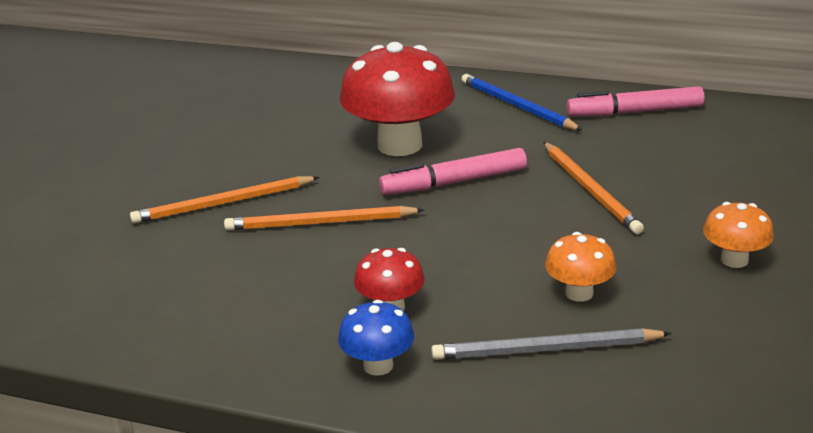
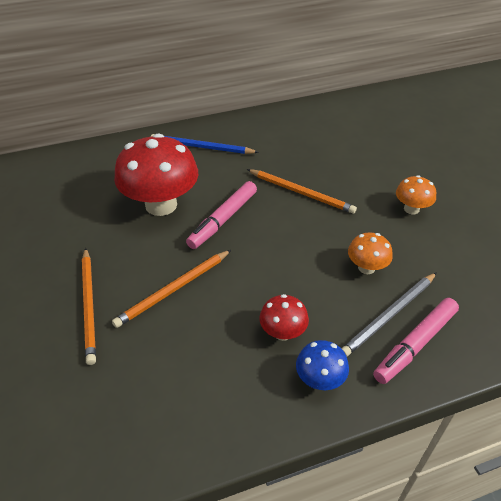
camera: 40 degrees left, 15 degrees up
orange pencil [130,176,320,224] -> orange pencil turned 45 degrees counterclockwise [82,248,96,365]
pink marker [566,86,705,116] -> pink marker moved to [373,298,459,384]

